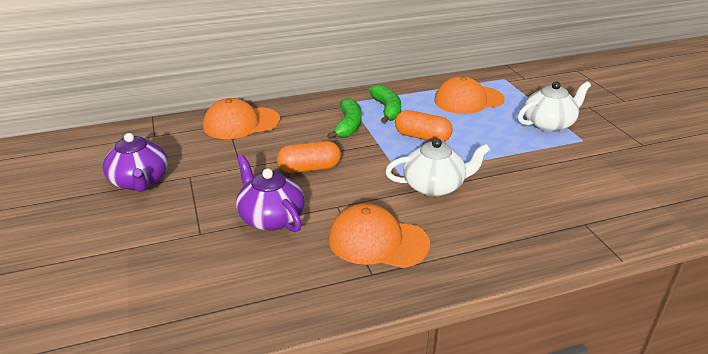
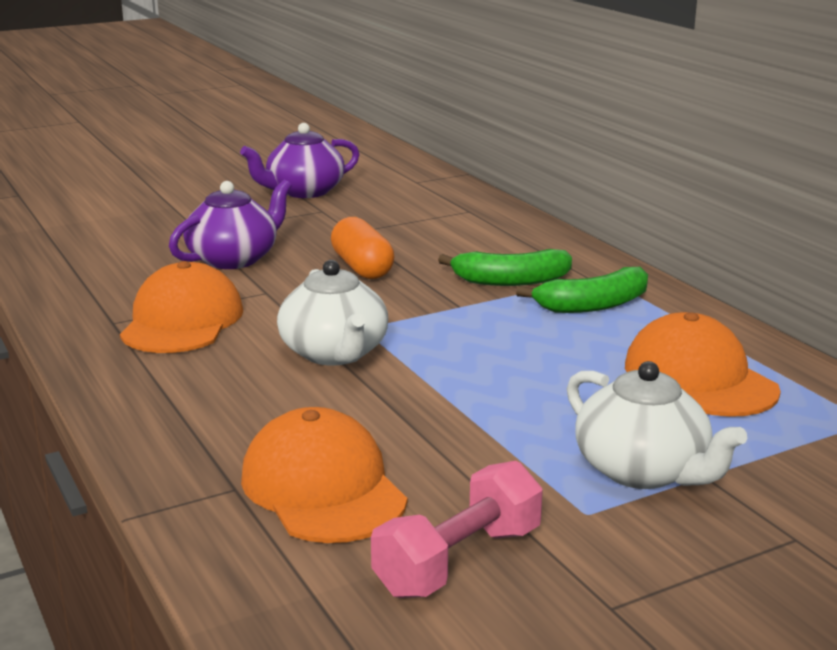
camera: 80 degrees right, 10 degrees down
orange cap [203,98,280,139] -> orange cap moved to [241,407,407,543]
orange capsule [395,110,453,142] -> none
none -> pink dumbbell [371,461,543,598]

